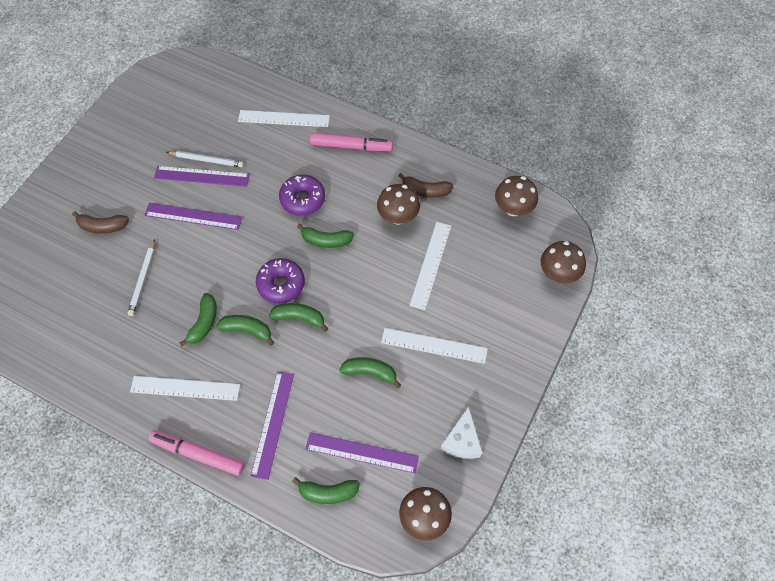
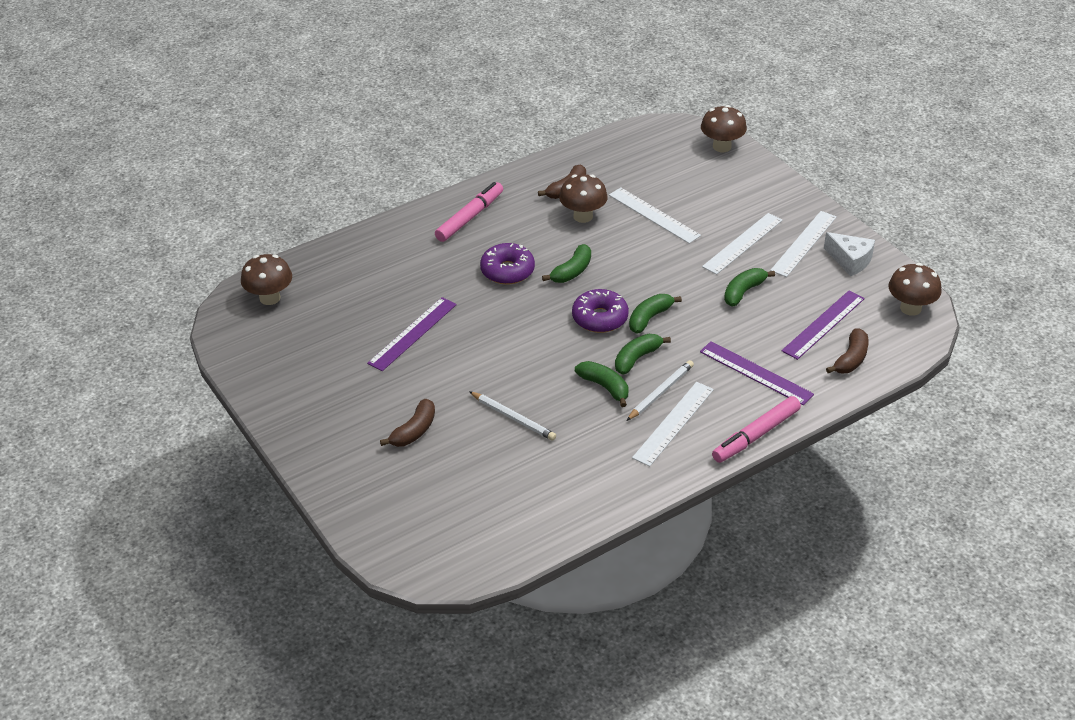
camera: 60 degrees left, 20 degrees down
purple ruler [145,203,242,230] -> none
white pencil [167,151,244,167] -> white pencil moved to [626,360,694,421]
white ruler [238,110,330,127] -> white ruler moved to [770,211,837,277]
green banana [292,477,360,504] -> brown banana [826,328,869,373]
brown mushroom [495,176,538,216] -> brown mushroom moved to [241,254,292,305]

